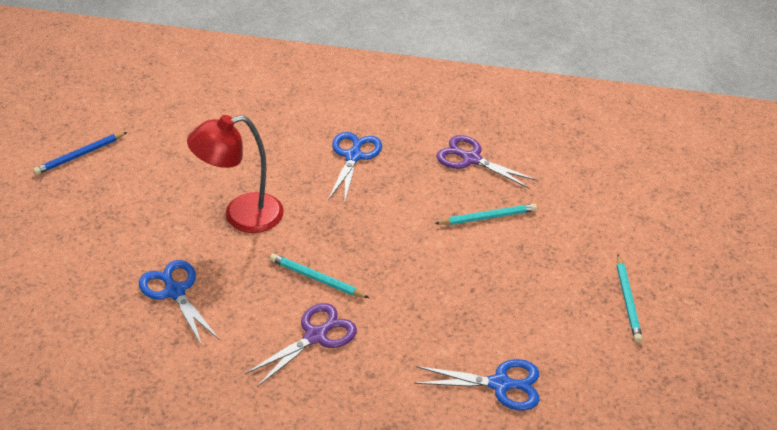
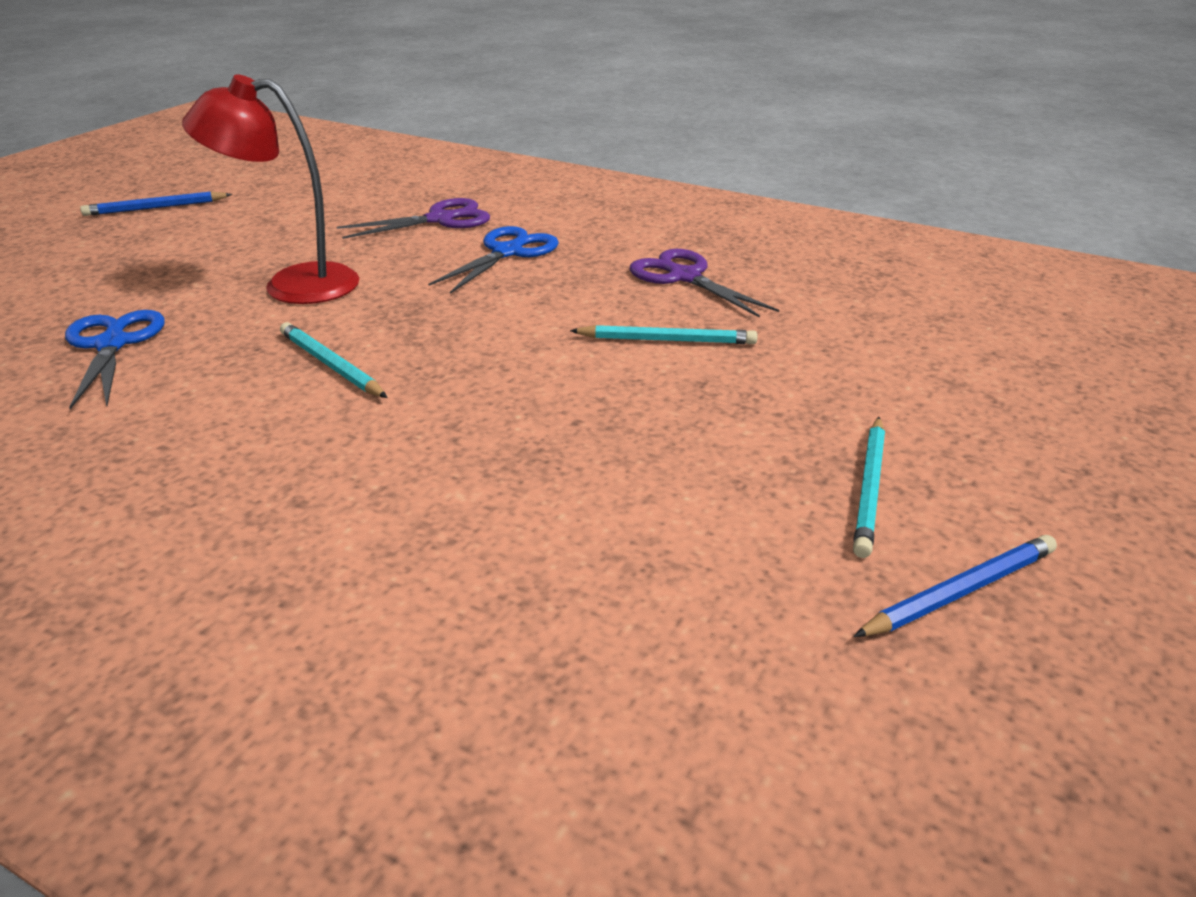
camera: 20 degrees right, 10 degrees down
purple scissors [245,303,357,387] -> purple scissors moved to [337,198,490,239]
blue scissors [414,359,539,411] -> none
none -> blue pencil [854,535,1057,637]

